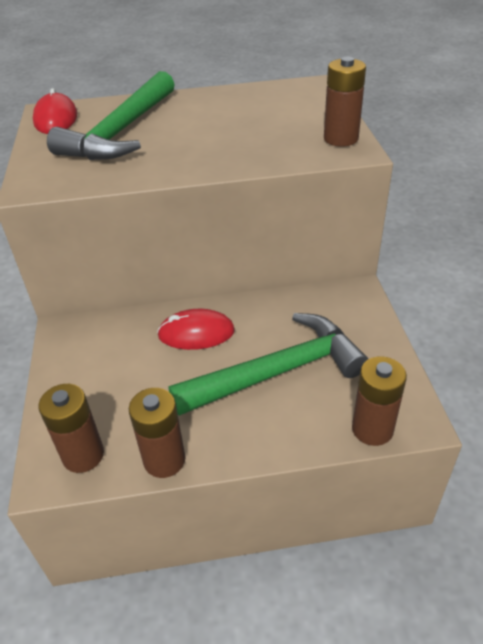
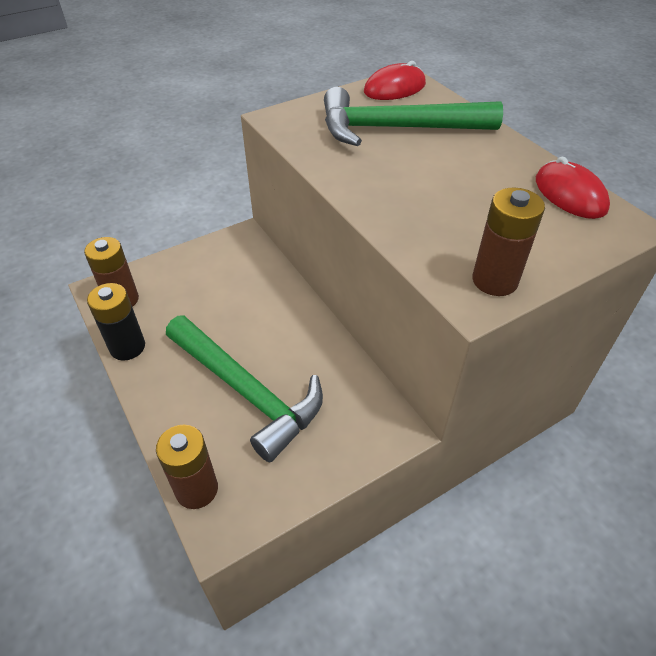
camera: 65 degrees right, 5 degrees up
brown battery [129,388,185,478] -> black battery [87,283,145,361]
red mouse [157,309,235,350] -> red mouse moved to [536,157,610,219]

